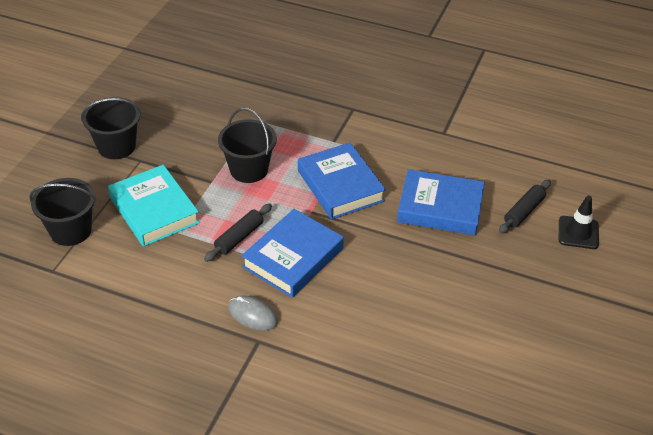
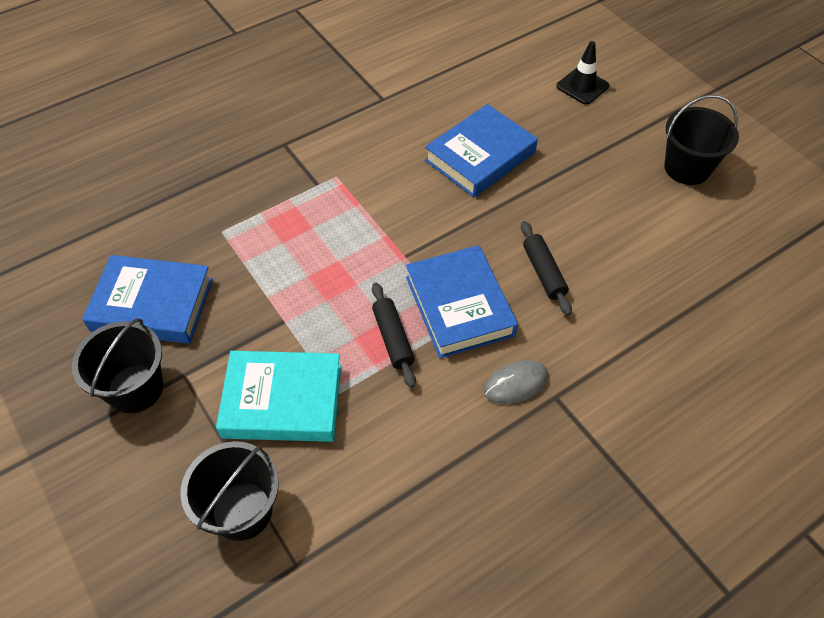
camera: 55 degrees left, 10 degrees up
black bucket [218,108,277,183] -> black bucket moved to [664,95,739,185]
blue book [298,143,386,220] -> blue book moved to [82,255,213,344]
black rolling pin [499,179,551,234] -> black rolling pin moved to [521,221,572,316]

